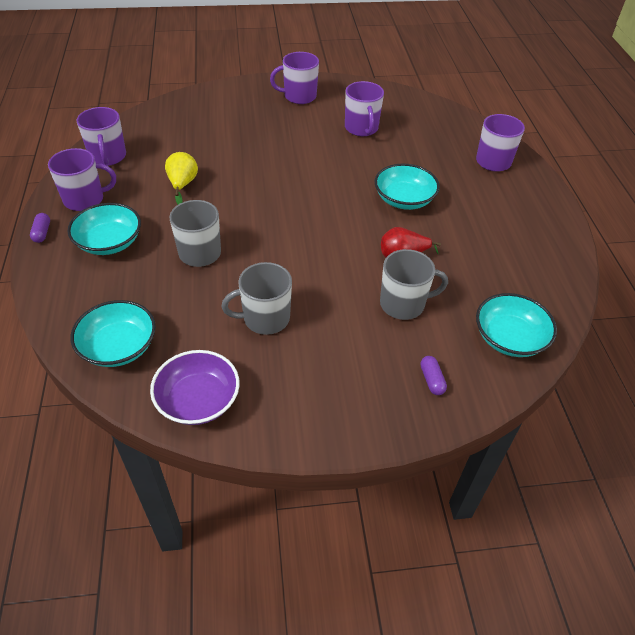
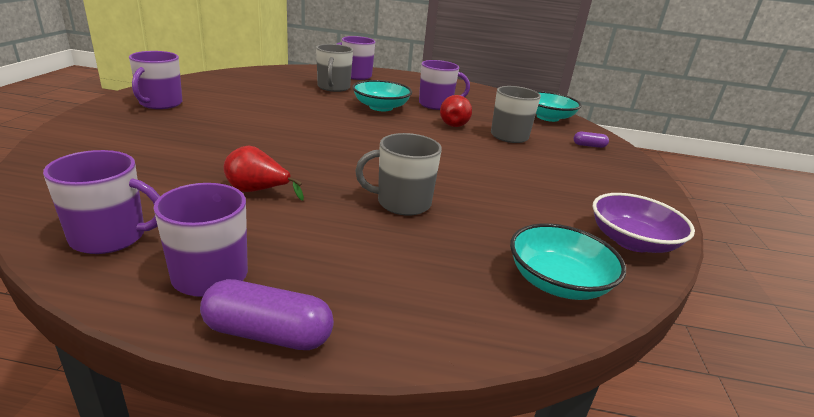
camera: 75 degrees left, 20 degrees down
purple capsule [30,213,50,243] -> purple capsule [200,279,334,350], size x1.79
turquoise bowl [67,203,141,255] -> none
yellow pear [165,152,198,205] -> red pear [223,146,304,200]
grey mug [221,262,292,335] -> grey mug moved to [316,44,353,92]
purple mug [345,81,384,136] -> purple mug moved to [419,60,470,110]

